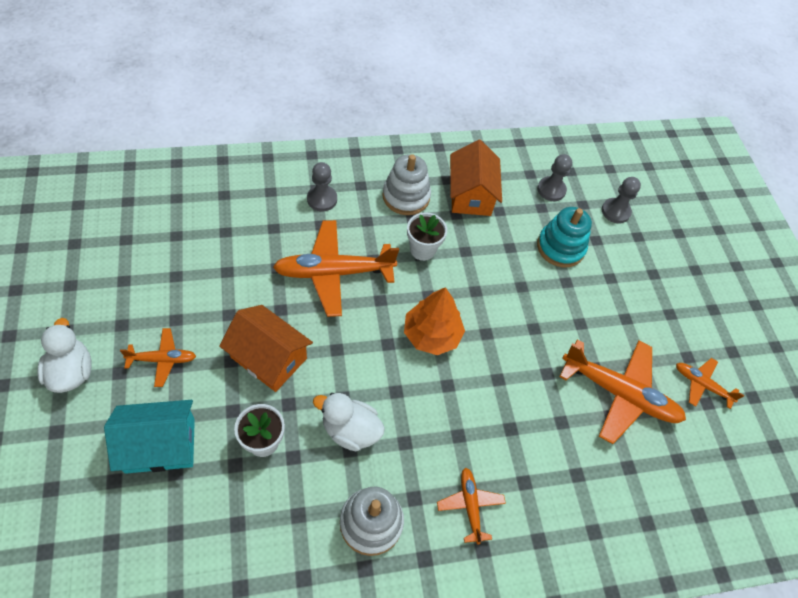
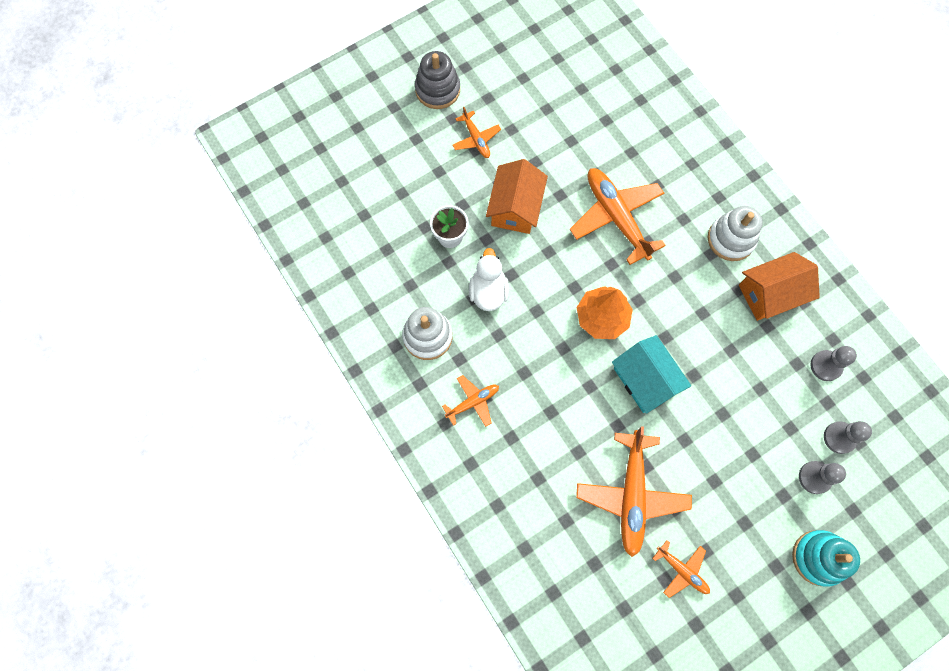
camera: 75 degrees right, 15 degrees up
white duck [37,318,92,393] -> grey stacking toy [415,51,460,109]
turquoise house [104,400,195,474] -> turquoise house moved to [612,335,691,414]
grey pawn [307,162,337,212] -> grey pawn moved to [799,461,846,494]
white flower pot [407,212,447,261] -> none
turquoise stacking toy [537,207,592,268] -> turquoise stacking toy moved to [792,530,860,587]
orange plane [676,358,745,409] -> orange plane turned 120 degrees clockwise [652,540,710,598]

